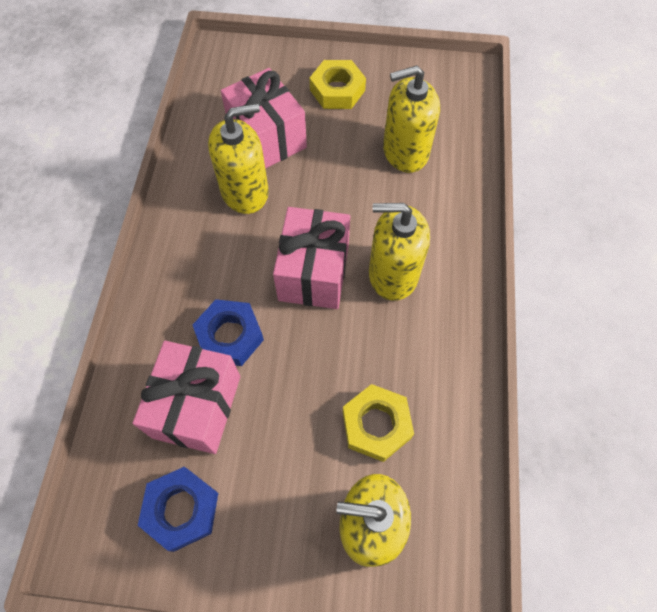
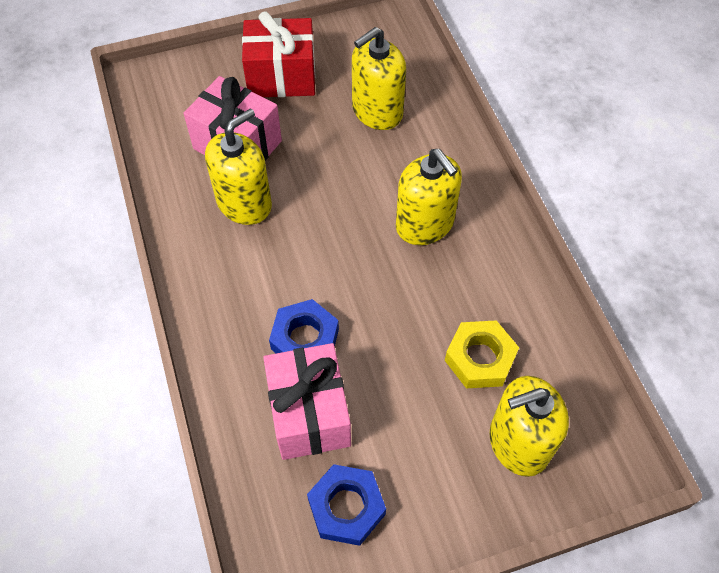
camera: 25 degrees left, 5 degrees down
pink gift [273,207,350,309] -> none
yellow nut [310,60,366,109] -> red gift [242,11,315,97]
yellow soap dispenser [369,203,430,301] -> yellow soap dispenser turned 105 degrees counterclockwise [396,149,462,245]

